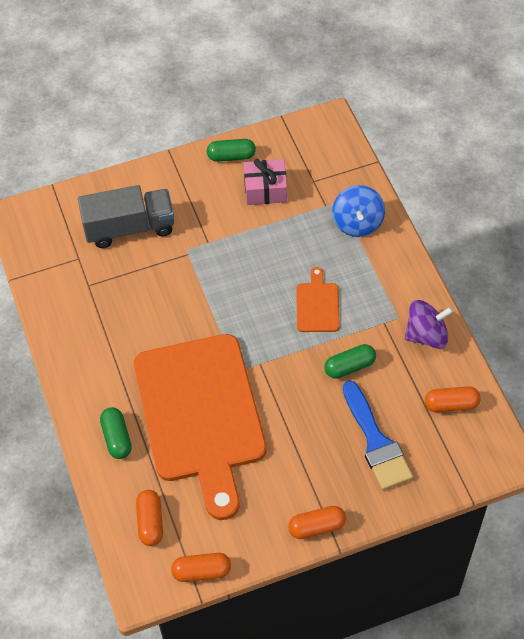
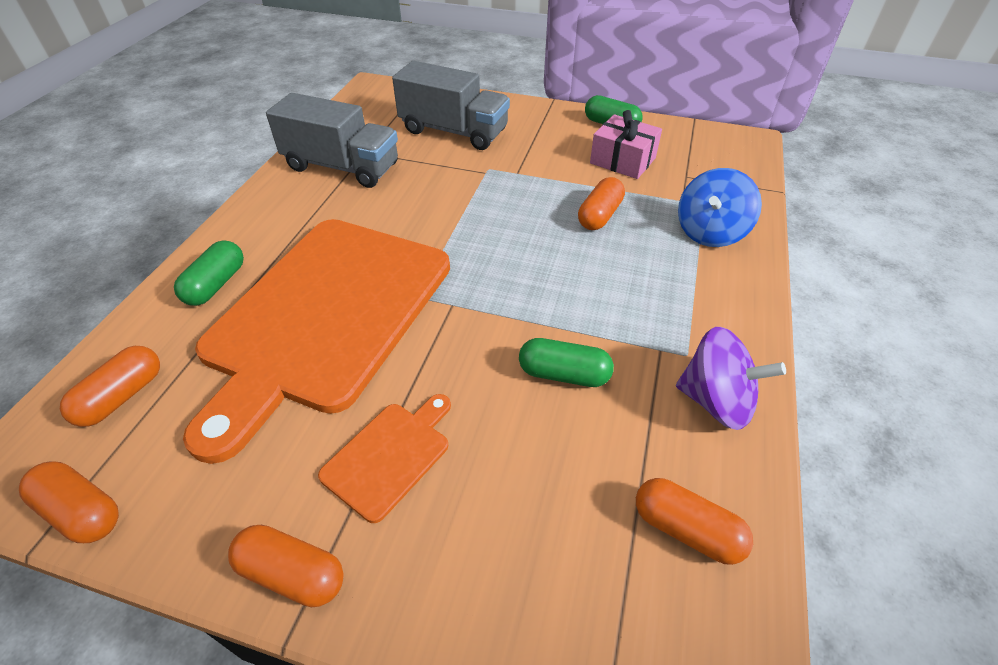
camera: 35 degrees right, 10 degrees down
orange cutting board [296,267,340,332] -> orange cutting board moved to [318,394,451,523]
blue brush [343,380,413,490] -> none
none -> grey truck [266,93,398,188]
none -> orange capsule [578,177,625,230]

